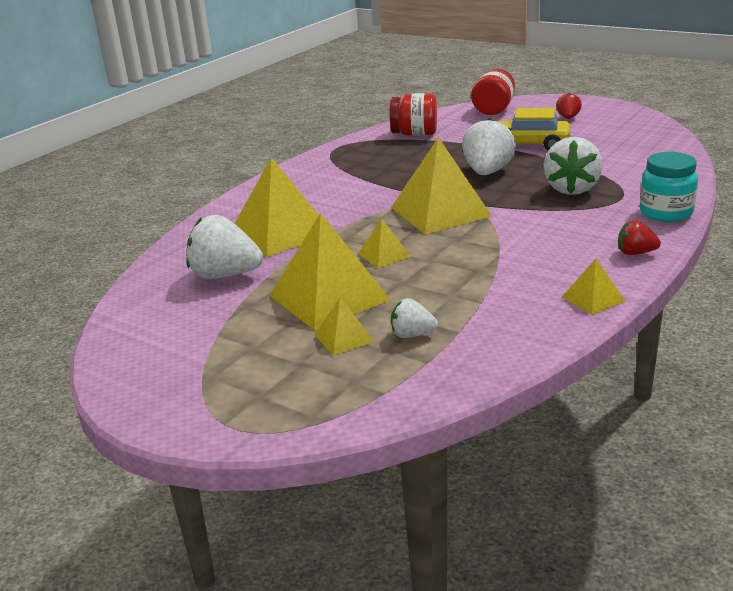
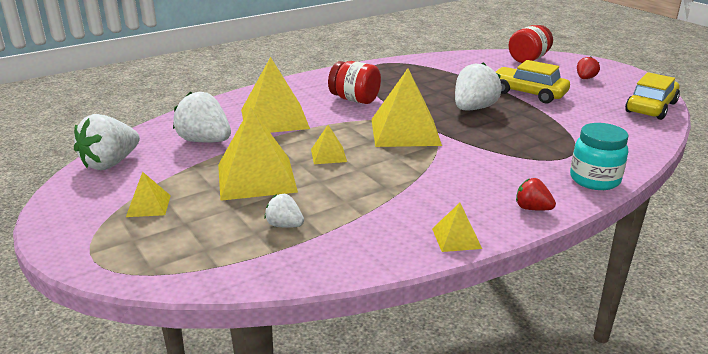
camera: 20 degrees right, 0 degrees up
yellow pyramid [314,297,375,356] -> yellow pyramid moved to [126,172,171,217]
red jar [390,93,437,136] -> red jar moved to [328,61,381,104]
white strawberry [543,137,603,195] -> white strawberry moved to [74,114,140,170]
none -> yellow car [625,72,680,120]

